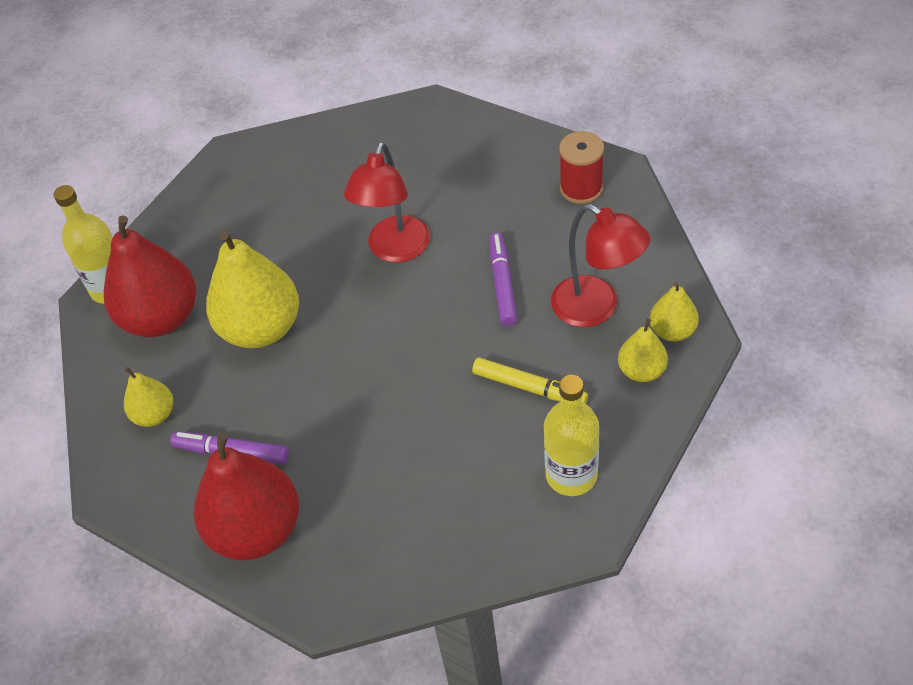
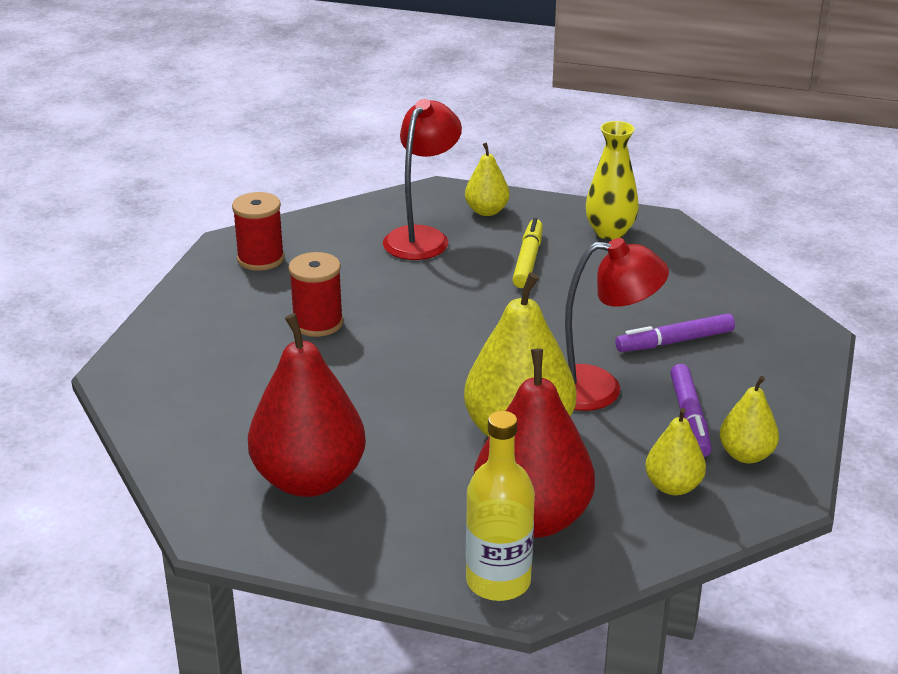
camera: 110 degrees left, 20 degrees down
red pear [194,433,299,560] -> red pear moved to [248,313,366,497]
red lamp [344,142,430,263] -> red lamp moved to [565,238,669,411]
purple marker [489,233,517,326] -> purple marker moved to [615,313,735,352]
yellow bottle [544,375,599,496] -> yellow vase [585,121,639,240]
yellow pear [649,282,699,342] -> yellow pear moved to [720,376,779,463]
none -> red spool [288,252,343,337]

